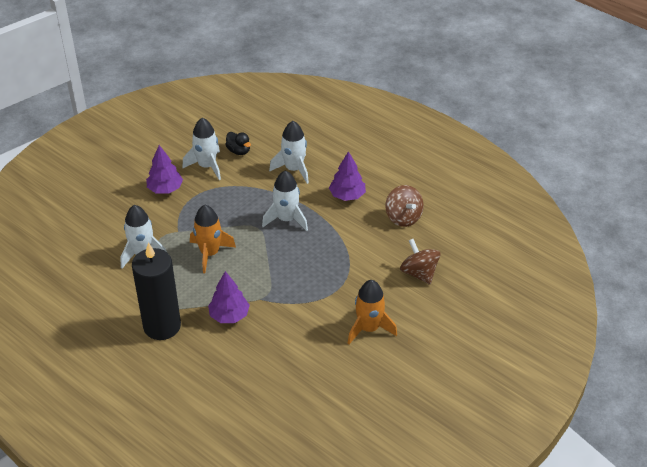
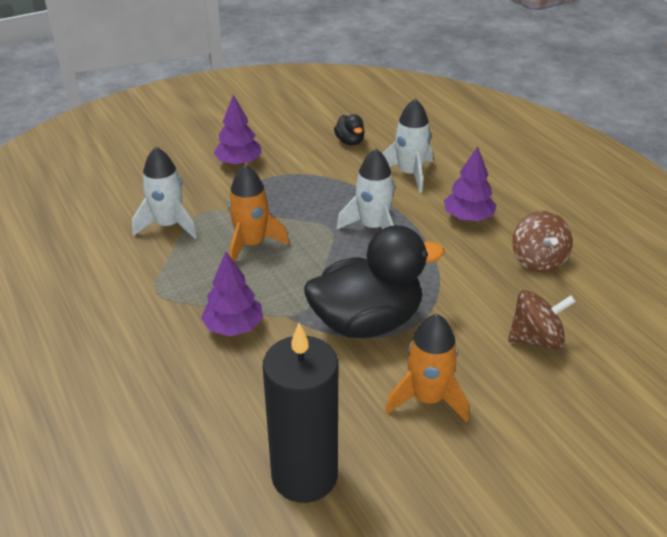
camera: 20 degrees right, 5 degrees down
black candle [132,242,181,340] -> black candle moved to [263,323,338,503]
white rocket [182,118,221,180] -> none
brown spinning top [400,239,441,285] -> brown spinning top turned 90 degrees clockwise [508,290,576,349]
none -> black duck [304,225,444,338]

